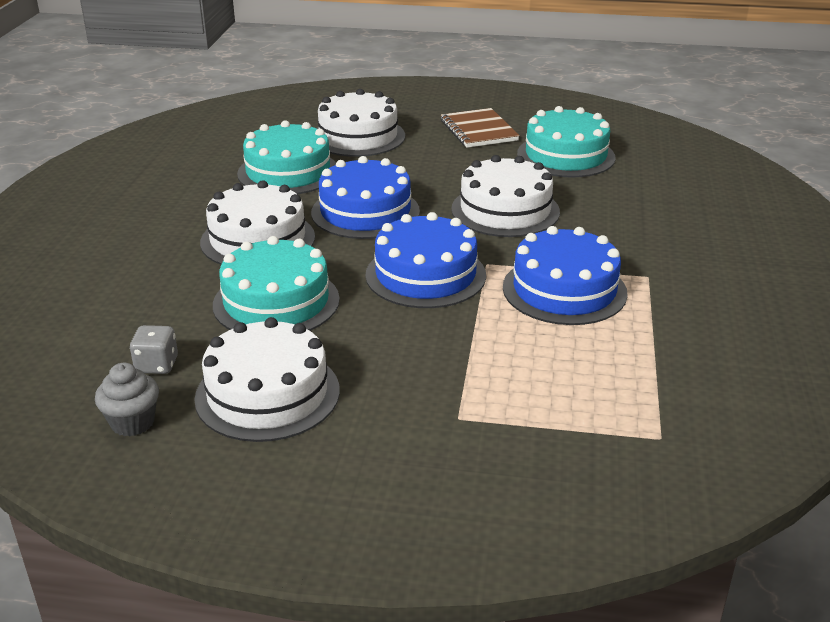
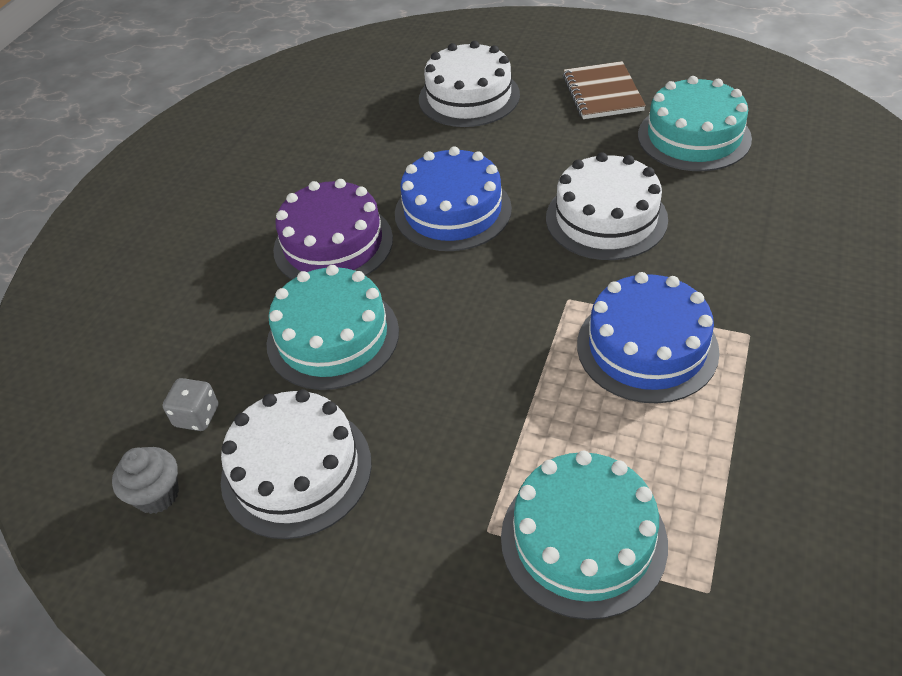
camera: 15 degrees right, 15 degrees up
white cake [200,180,315,265] -> purple cake [273,179,393,280]
turquoise cake [237,120,336,194] -> turquoise cake moved to [501,451,668,620]
blue cake [365,212,486,308] -> none

